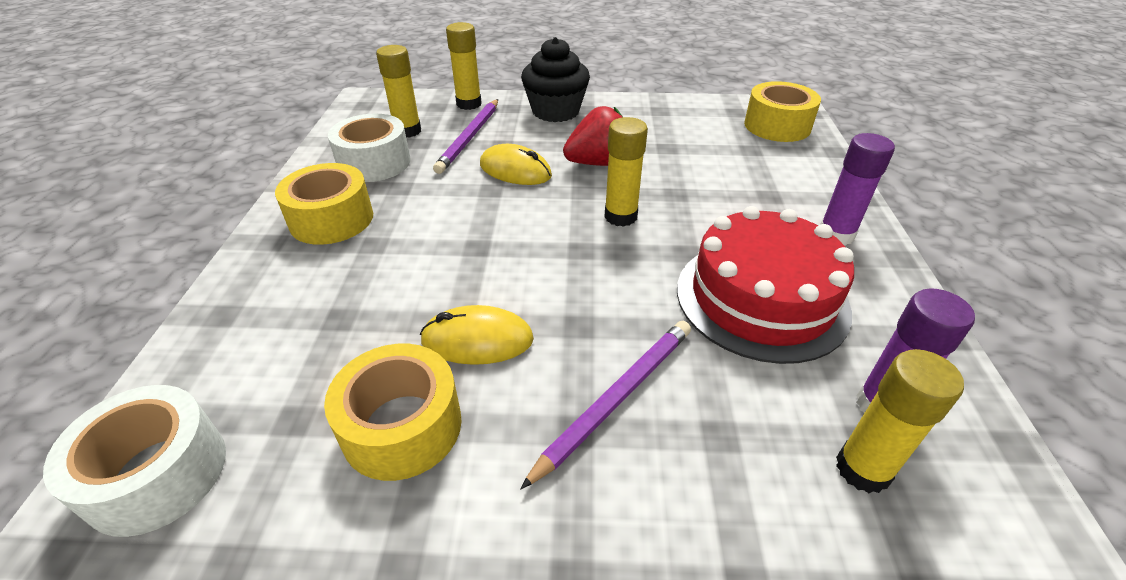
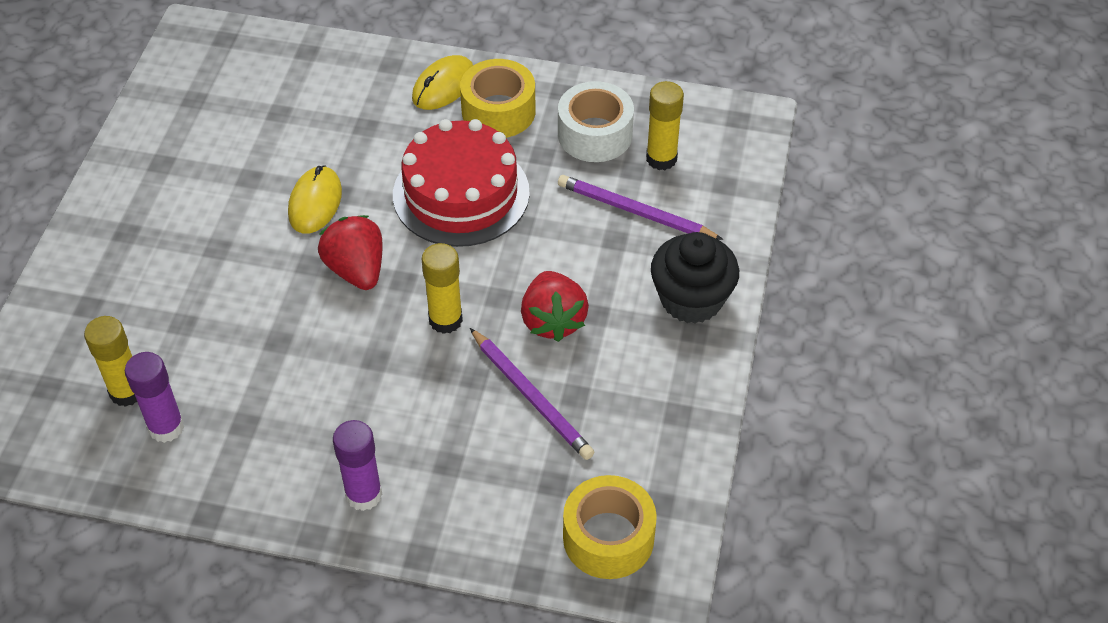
camera: 100 degrees right, 10 degrees up
white tape [43,385,226,537] -> none
yellow tape [324,344,462,481] -> none
yellow glue stick [446,22,482,110] -> none
yellow mouse [480,144,552,185] -> yellow mouse moved to [412,55,473,110]
purple pencil [520,321,691,490] -> purple pencil moved to [470,328,594,460]
red cake [677,206,854,364] -> red cake moved to [393,119,530,247]
none -> red strawberry [318,215,382,290]

